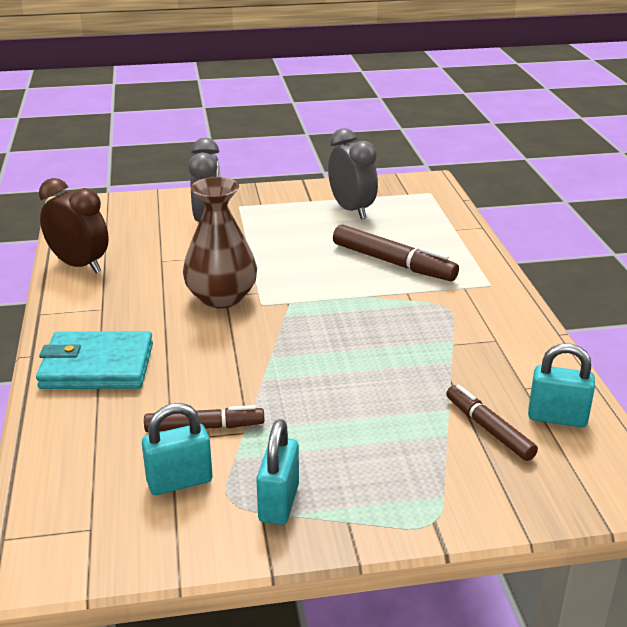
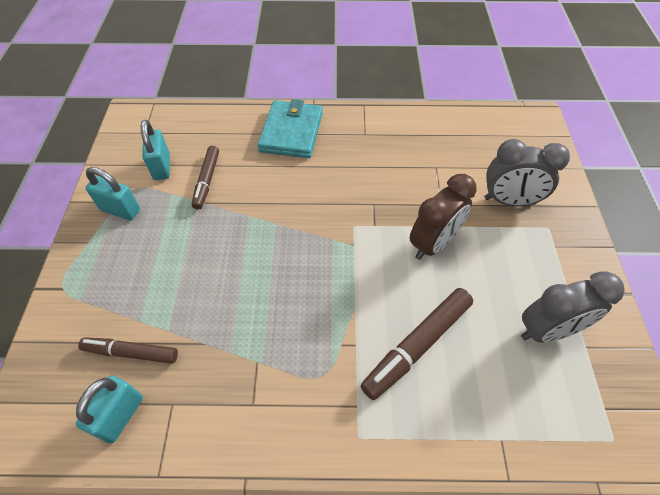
camera: 100 degrees right, 25 degrees up
brown clock [39,178,109,273] -> brown clock moved to [410,174,477,260]
brown vase [183,177,257,308] -> none
brown marker [446,385,538,461] -> brown marker turned 150 degrees counterclockwise [78,337,178,364]

